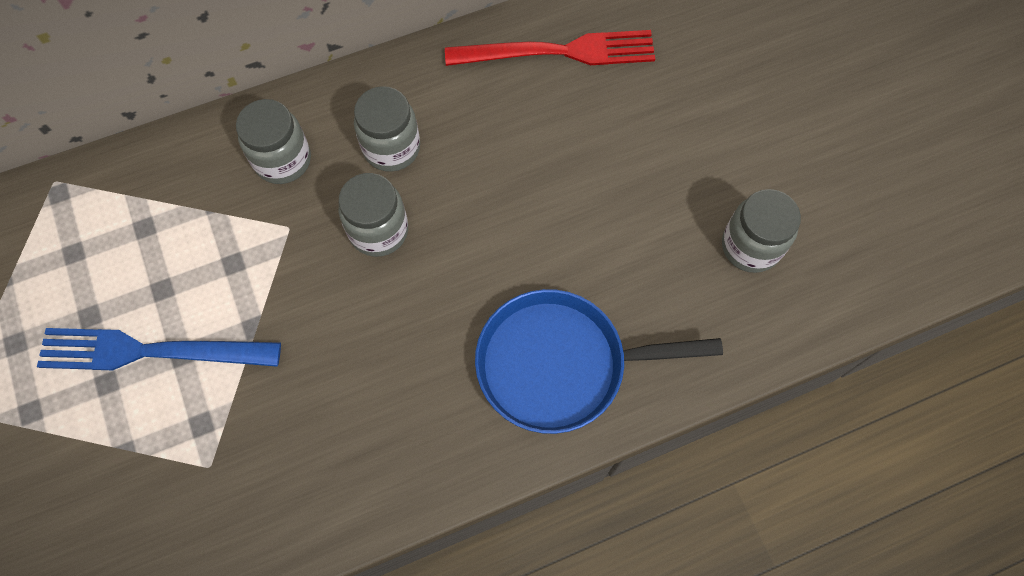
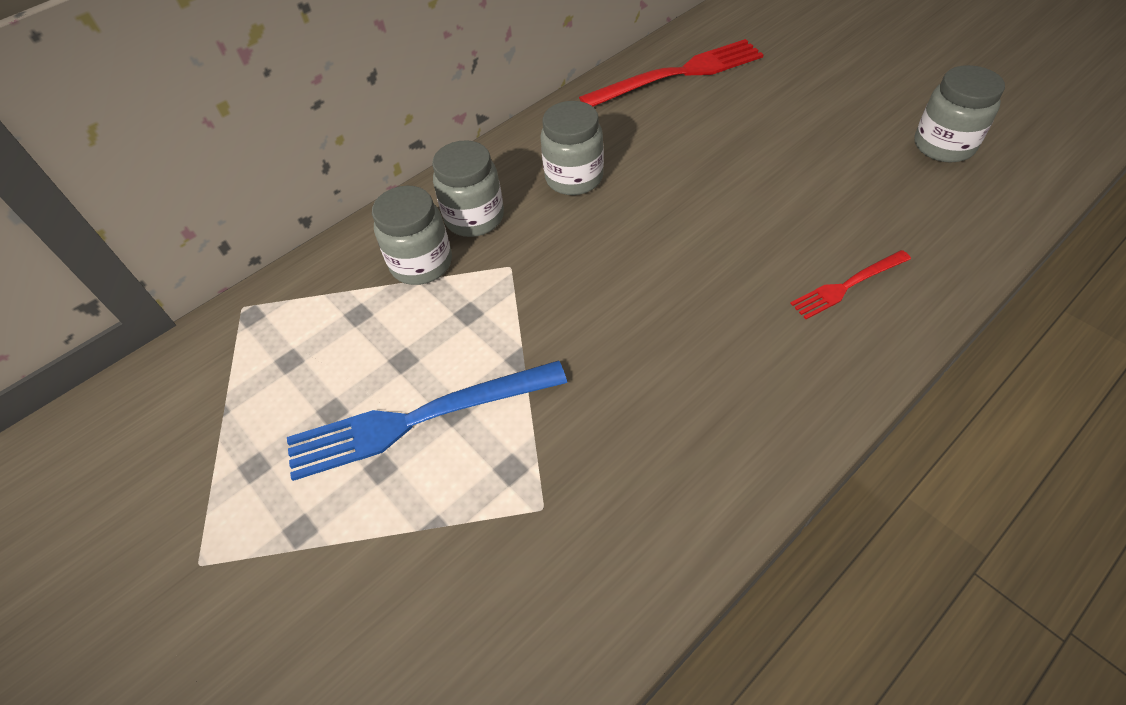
camera: 15 degrees left, 15 degrees down
grey jar [338,173,408,257] -> grey jar moved to [372,186,452,285]
blue pan [475,289,723,434] -> red fork [790,250,911,319]

